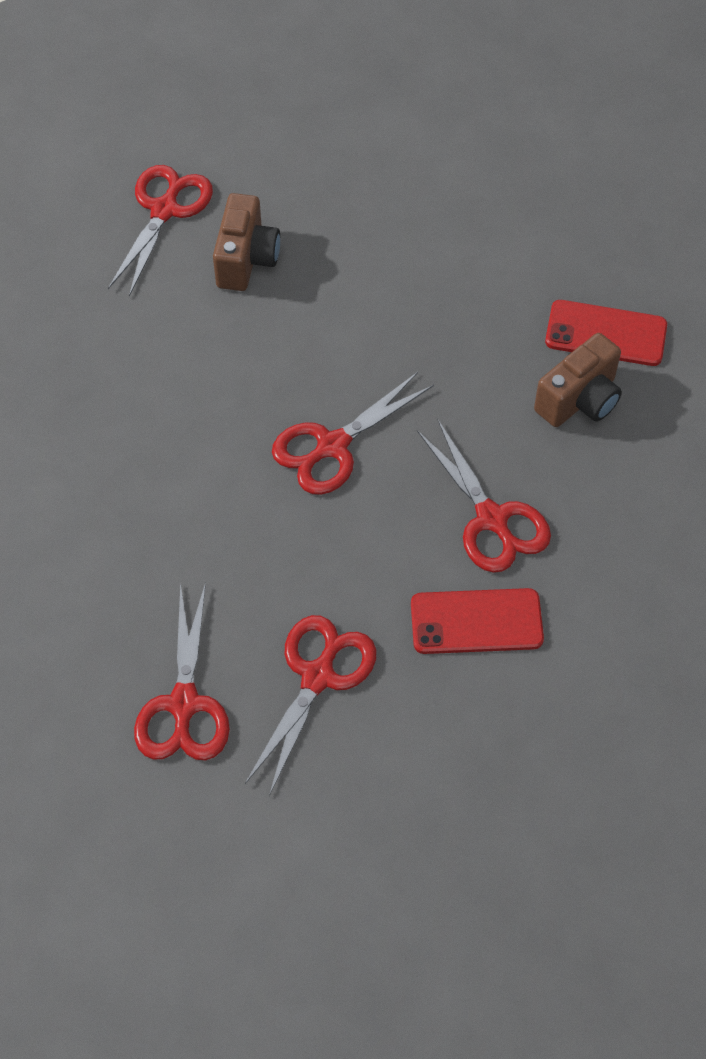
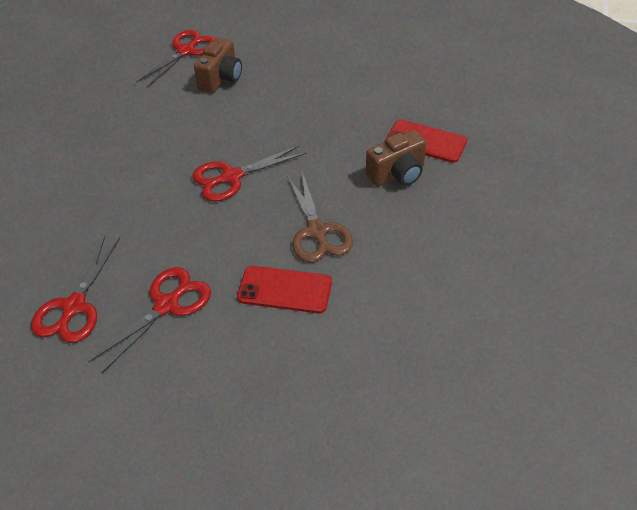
camera: 15 degrees right, 10 degrees down
red scissors [417,418,551,573] -> brown scissors [287,172,353,262]

